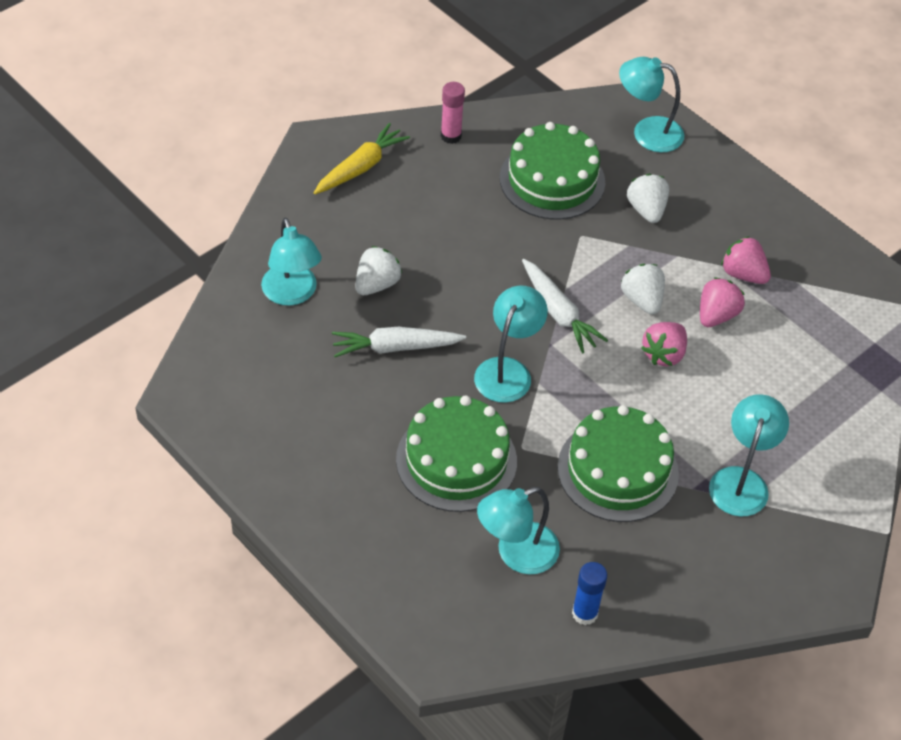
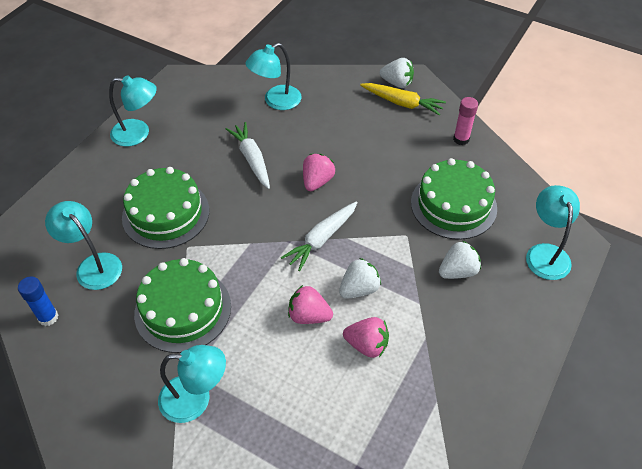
camera: 75 degrees right, 0 degrees up
white strawberry [355,246,402,295] -> white strawberry moved to [380,58,414,88]
turquoise lamp [474,286,548,403] -> turquoise lamp moved to [109,75,157,146]
pink strawberry [721,236,771,284] -> pink strawberry moved to [303,154,335,191]

